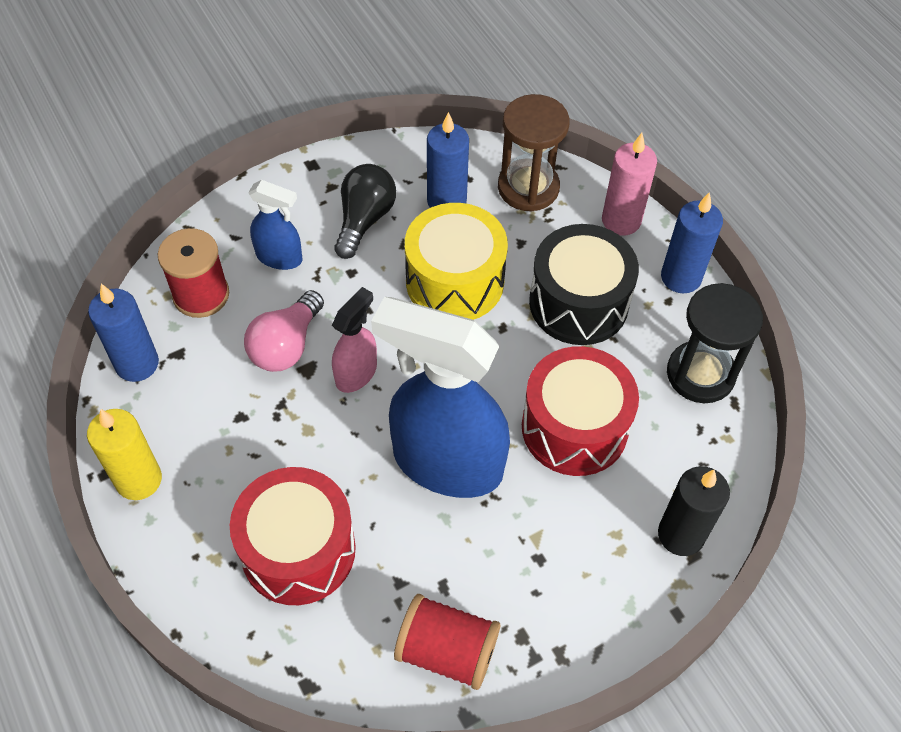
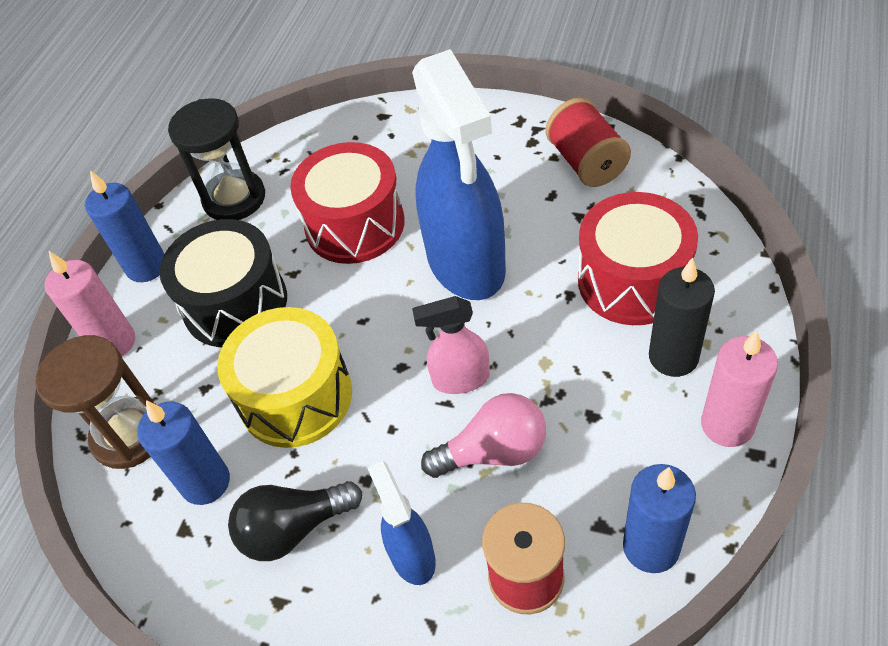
camera: 125 degrees left, 5 degrees down
yellow candle [87,409,162,500] -> pink candle [701,331,778,447]
black candle [658,466,730,556] -> black candle moved to [649,257,715,377]

